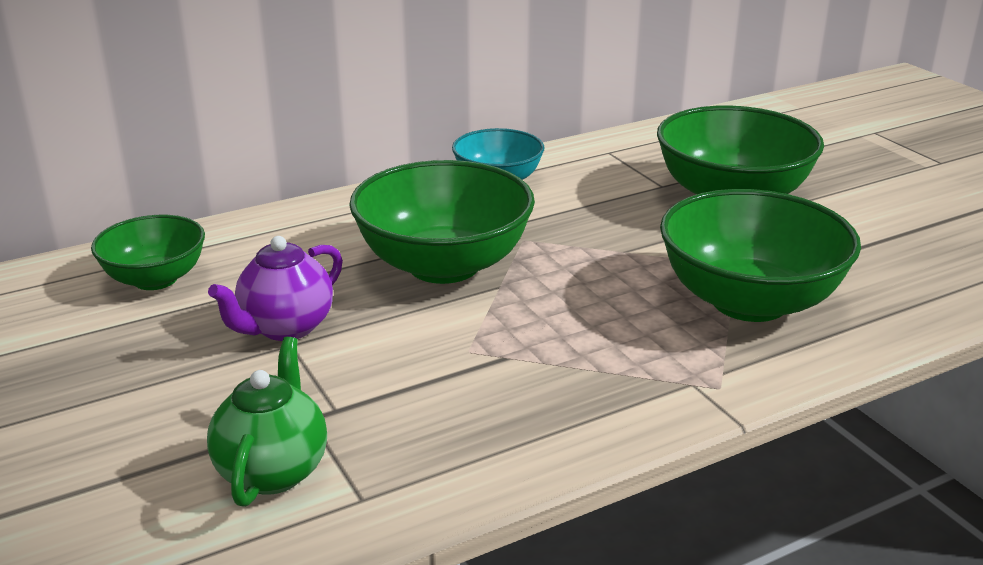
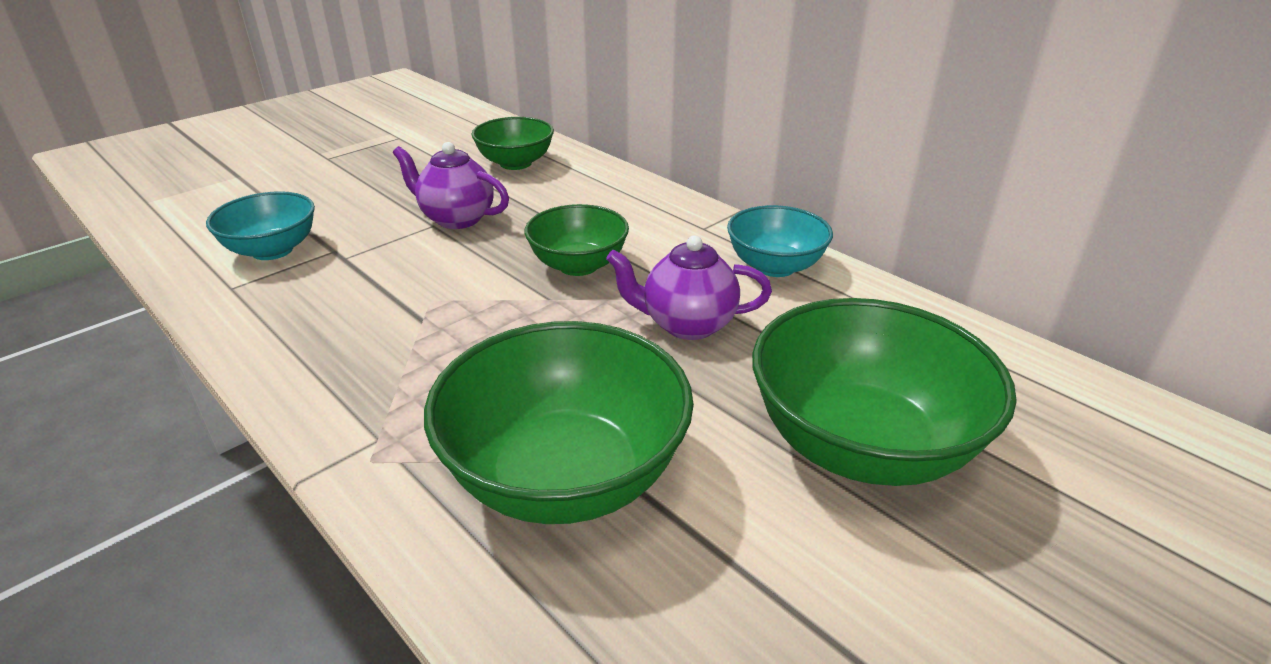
camera: 75 degrees right, 5 degrees up
green teapot [207,337,327,507] -> turquoise bowl [206,191,315,260]
green bowl [349,160,535,284] -> green bowl [524,204,629,276], size x0.59
none -> purple teapot [606,235,772,340]

